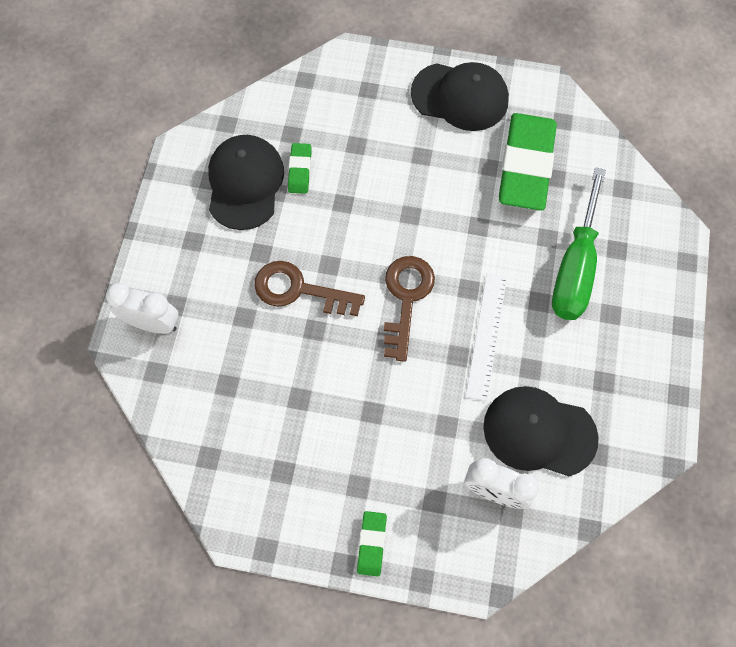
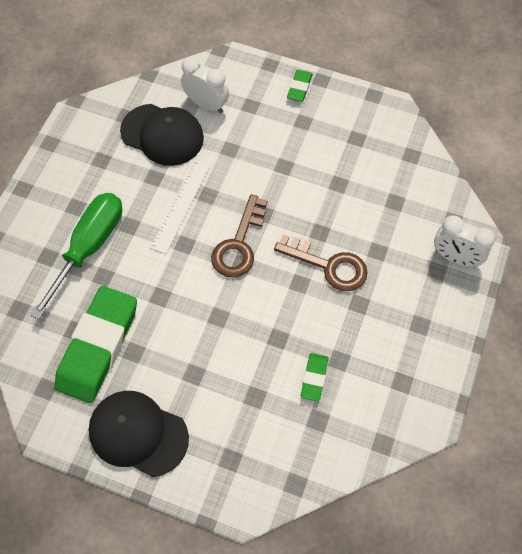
camera: 170 degrees left, 5 degrees down
black cap [208,135,284,230] -> none

